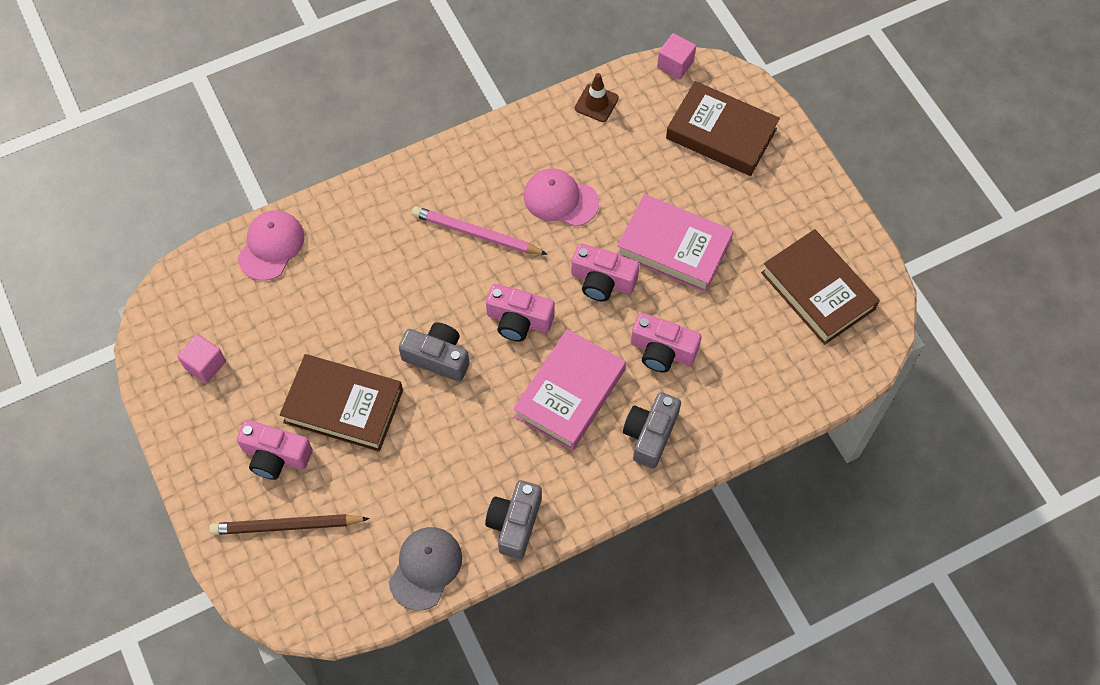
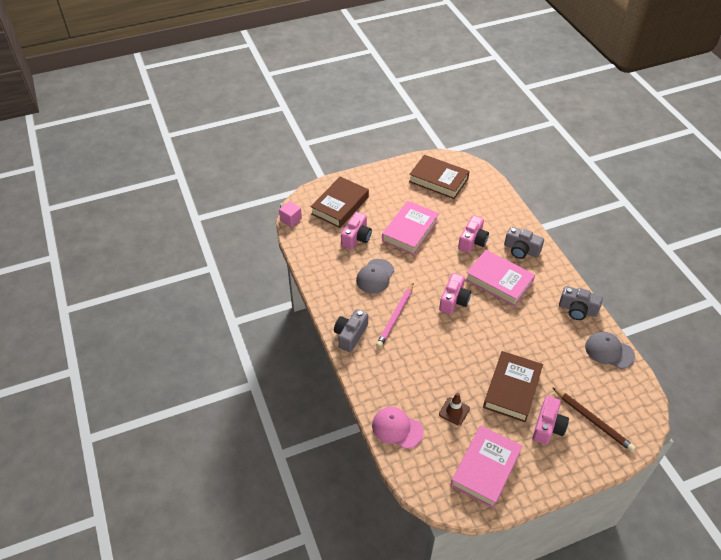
camera: 85 degrees left, 15 degrees down
pink cube [177,334,226,383] -> pink book [451,426,523,508]
brown pencil [209,514,370,535] -> brown pencil turned 45 degrees counterclockwise [552,387,636,452]
grey camera [399,323,469,382] -> grey camera moved to [334,309,368,352]
pink cap [524,169,599,227] -> grey cap [356,259,394,294]
pink camera [571,243,640,301] -> pink camera moved to [341,212,372,249]
brown traffic cone [575,73,619,122] -> brown traffic cone moved to [439,393,470,426]
brown book [761,229,880,345] -> brown book turned 60 degrees clockwise [409,155,469,199]

